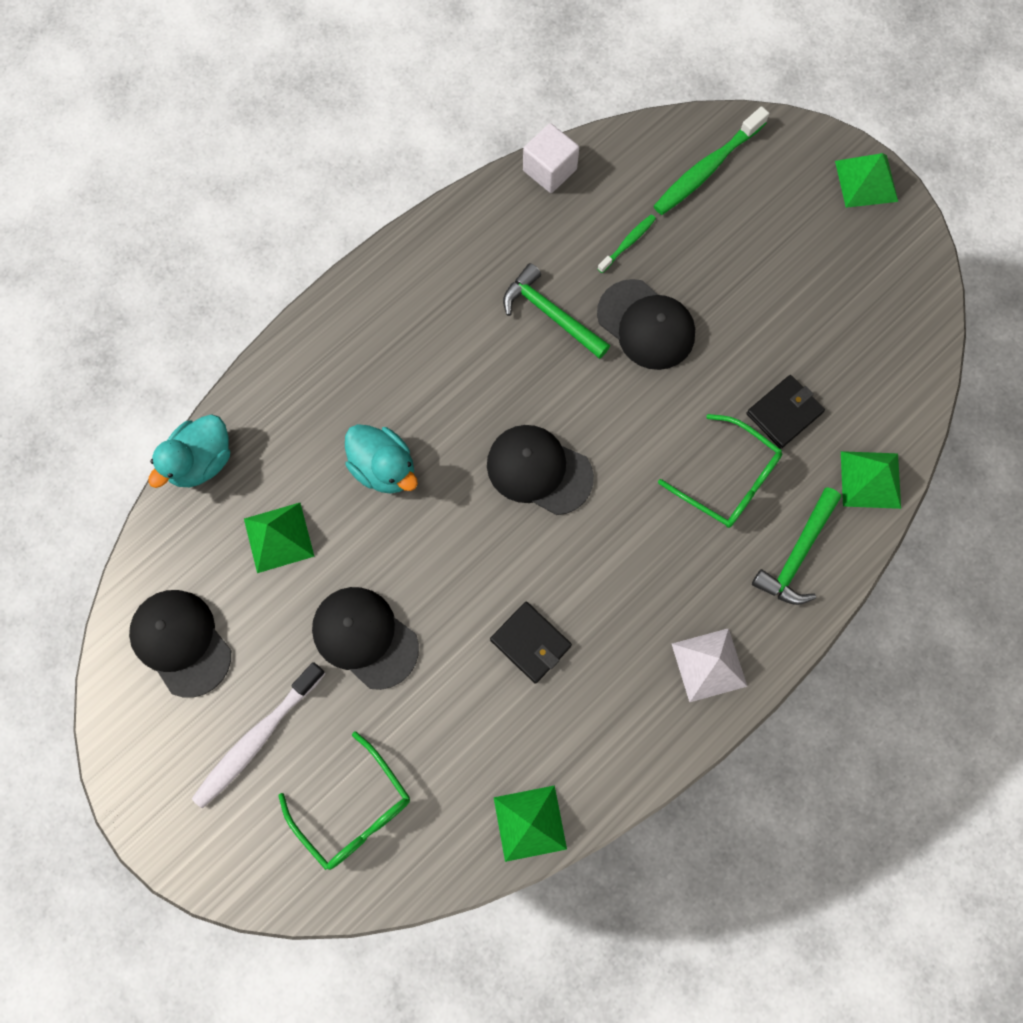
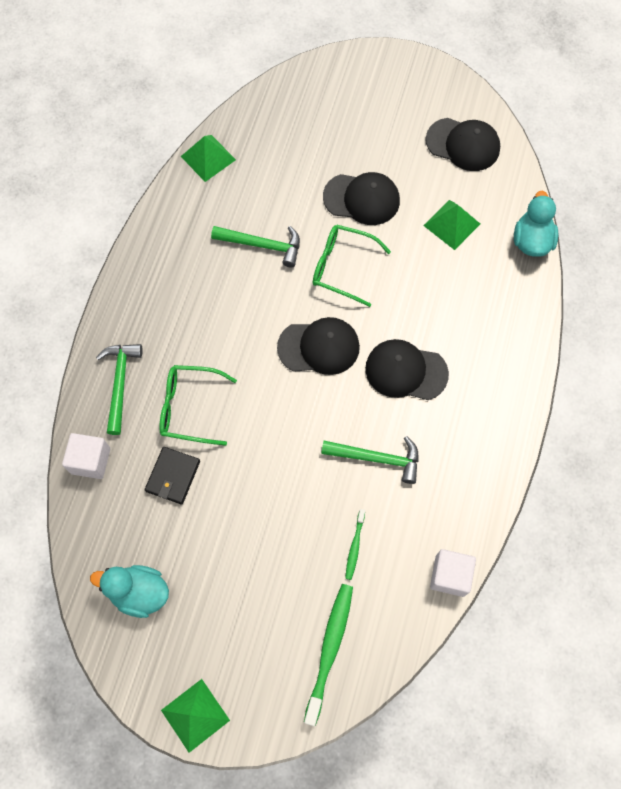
camera: 150 degrees right, 5 degrees down
white toothbrush [192,662,325,809] -> none
green glasses [279,732,410,870] -> green glasses moved to [313,225,391,307]
turquoise duck [345,424,418,494] -> turquoise duck moved to [90,565,169,618]
black wallet [490,602,572,684] -> green hammer [211,226,300,268]
black cap [597,279,695,370] -> black cap moved to [365,339,449,400]
white pyramid [672,628,747,702] -> none
green pyramid [841,451,901,509] -> white cube [62,433,111,479]

